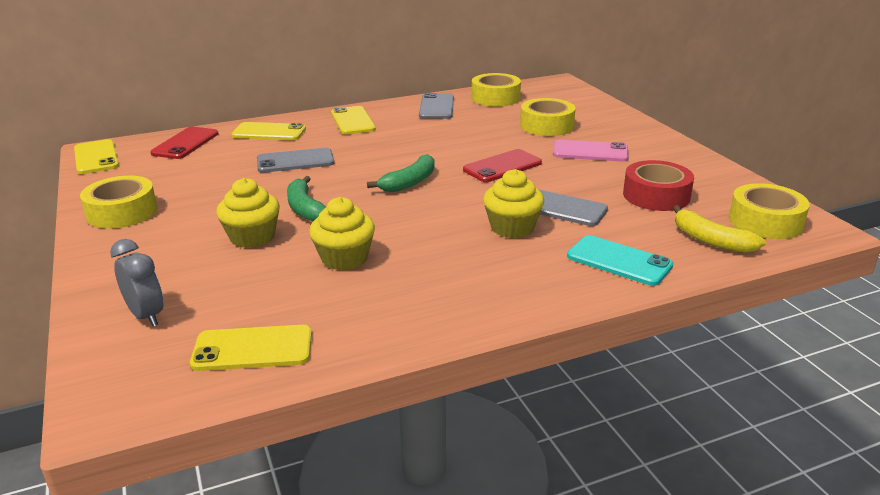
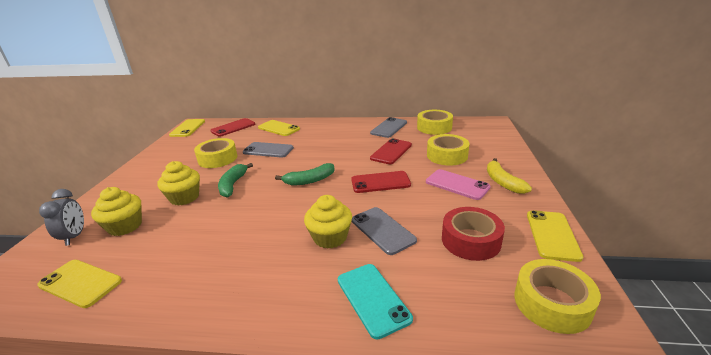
camera: 30 degrees right, 0 degrees up
yellow tape [80,176,158,229] -> yellow tape moved to [194,138,237,168]
yellow cupcake [309,197,375,271] -> yellow cupcake moved to [91,187,142,236]
yellow phone [331,106,376,135] -> yellow phone moved to [527,210,583,262]
yellow banana [673,205,766,253] -> yellow banana moved to [487,158,532,194]
none -> red phone [370,138,412,164]

